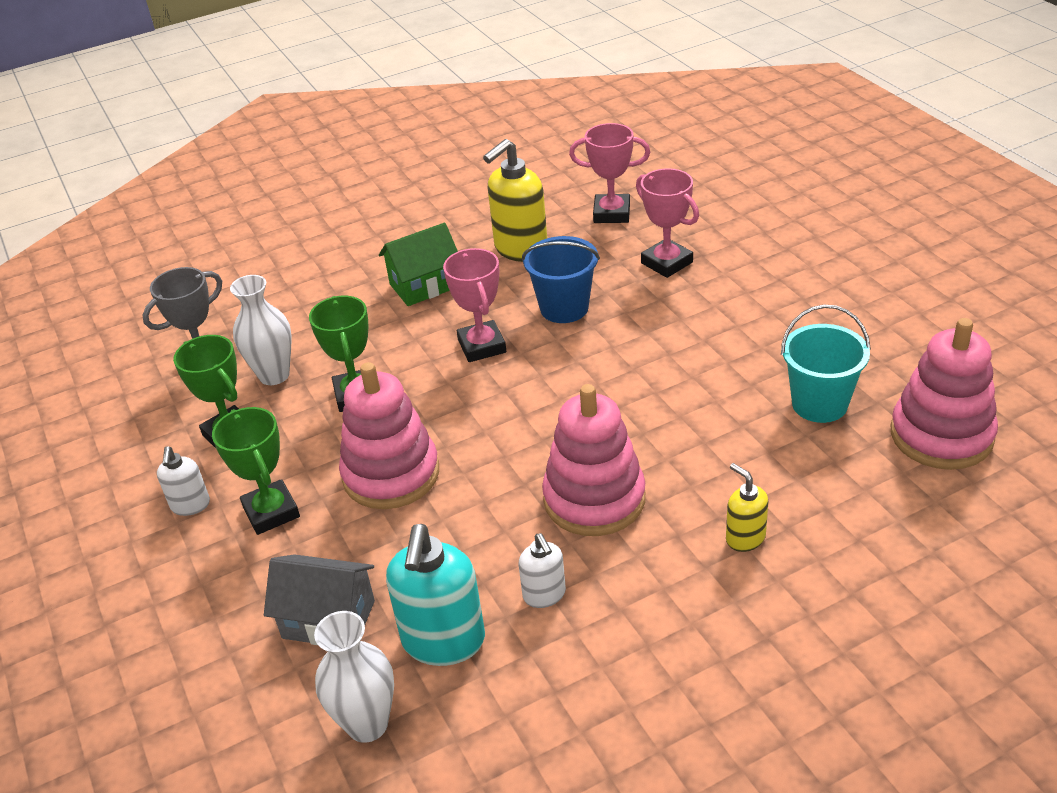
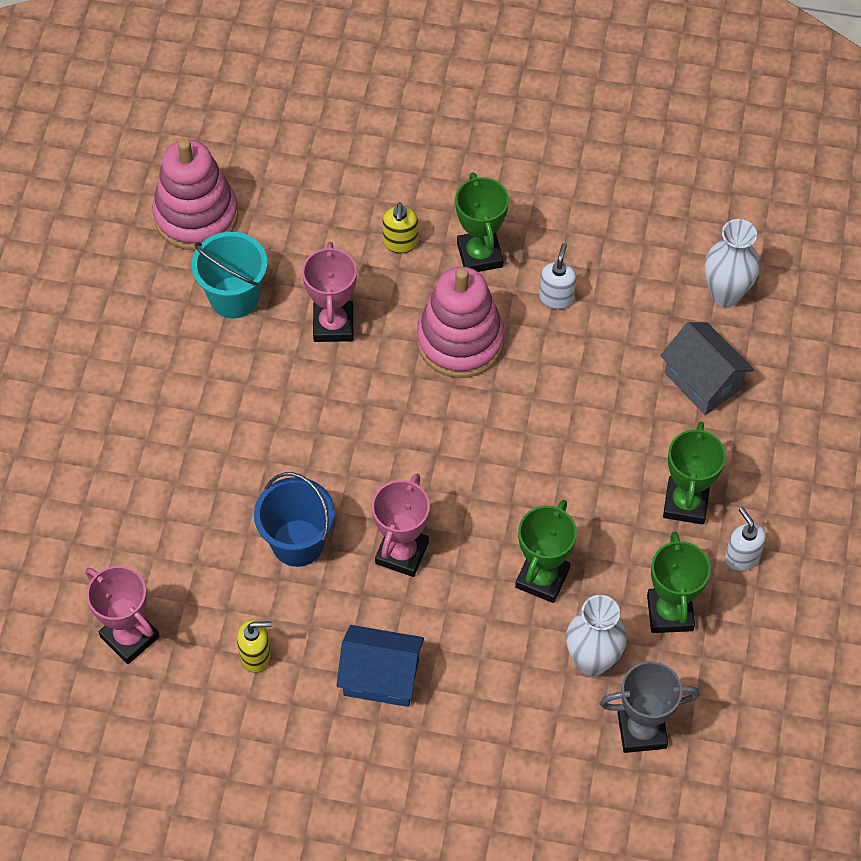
camera: 145 degrees left, 20 degrees up
white soap dispenser [157,446,210,516] -> white soap dispenser turned 60 degrees counterclockwise [725,507,766,571]
pink stacking toy [339,362,439,509] -> none
green house [379,223,458,306] -> blue house [336,625,424,707]
turquoise soap dispenser [386,524,485,666] -> none
yellow soap dispenser [483,139,547,262] -> yellow soap dispenser [237,620,272,673], size x0.54
pink trophy [636,168,699,278] -> pink trophy moved to [302,242,357,342]
none -> green trophy [455,172,509,272]

